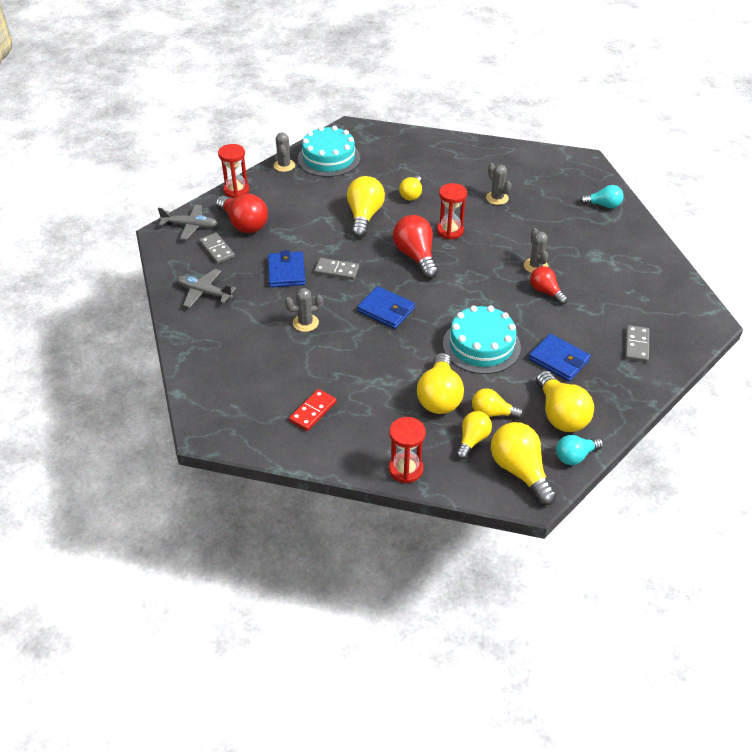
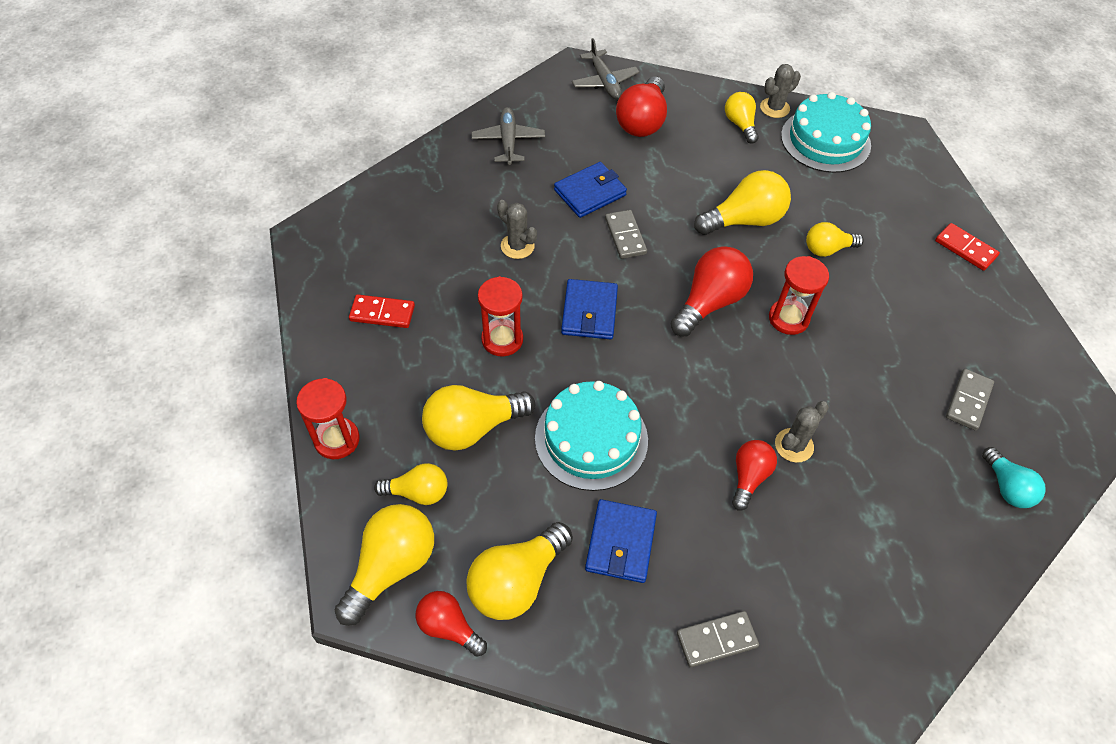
camera: 60 degrees right, 10 degrees up
grey domino [199,233,235,264] -> grey domino moved to [946,369,994,431]
red hourglass [218,144,249,198] -> red hourglass moved to [478,276,523,356]
yellow light bulb [472,389,523,419] -> yellow light bulb moved to [725,92,759,144]
grey cactus [486,163,512,205] -> none
turquoise light bulb [556,435,603,465] -> red light bulb [416,591,487,657]
none -> red domino [935,223,1000,271]

